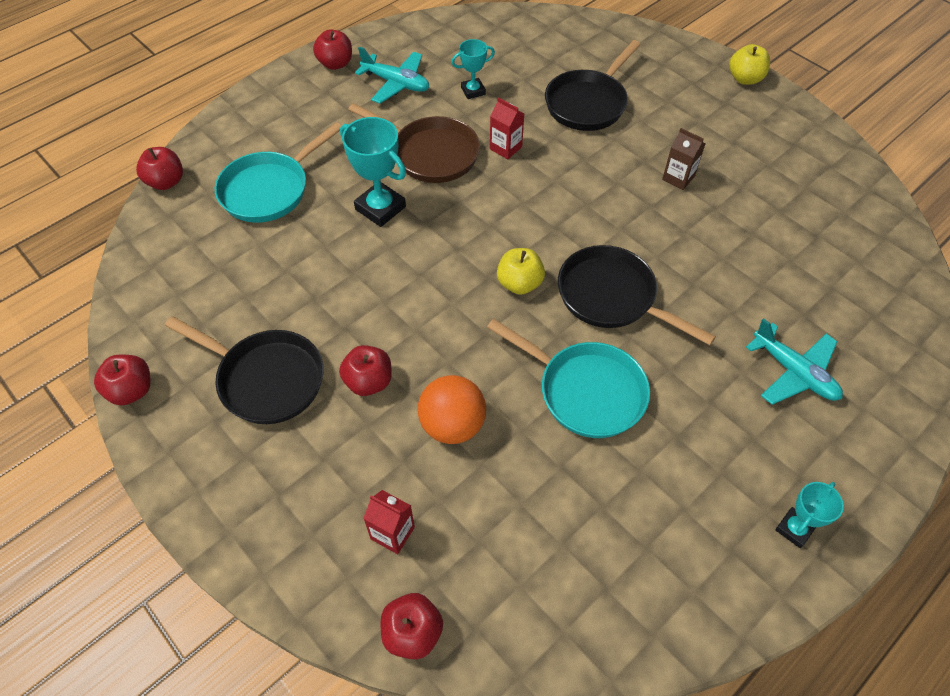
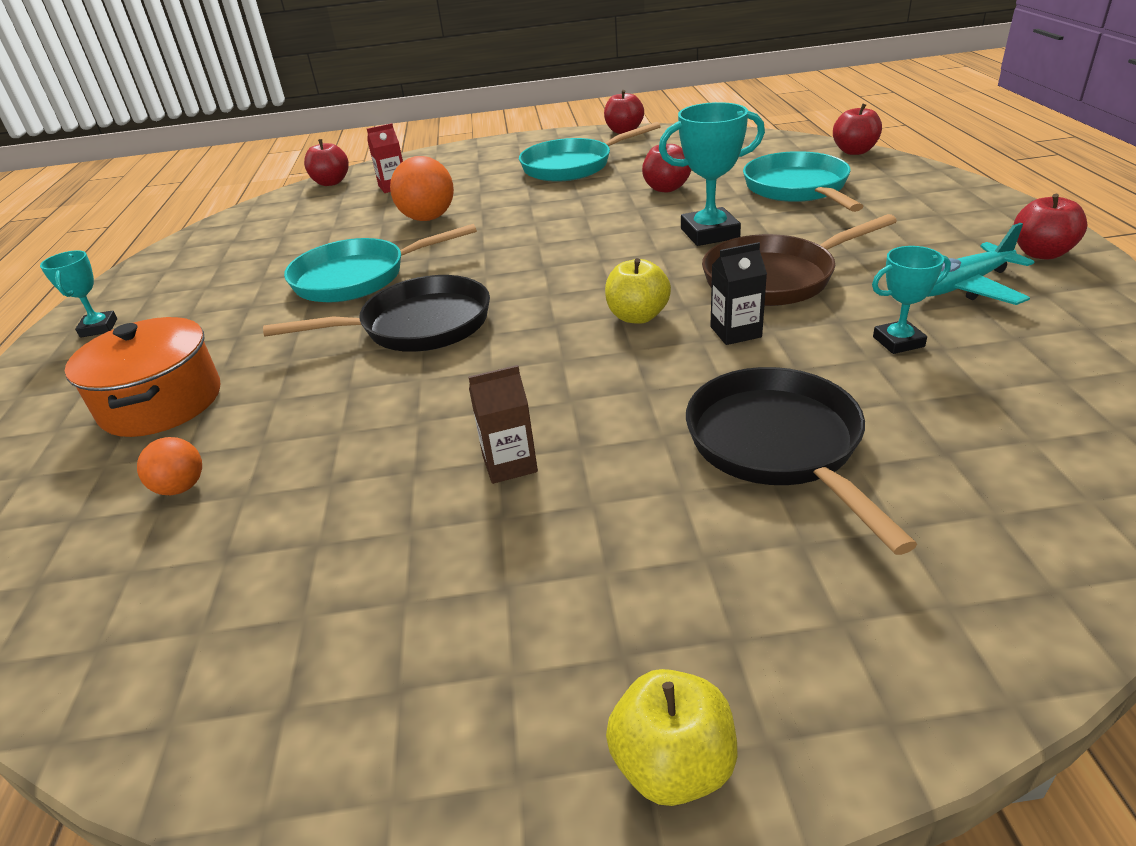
camera: 130 degrees right, 20 degrees down
black pan [165,316,324,424] -> turquoise pan [519,122,661,182]
red apple [339,345,392,396] -> red apple moved to [642,144,691,192]
turquoise trophy [451,39,495,99] -> turquoise trophy turned 60 degrees clockwise [872,246,951,354]
red carton [490,97,524,159] -> black carton [710,242,767,345]
yellow apple [497,248,545,295] -> yellow apple moved to [605,258,671,324]
turquoise plane [746,318,843,405] -> orange pot [65,317,220,437]
none -> orange ball [137,437,202,495]

